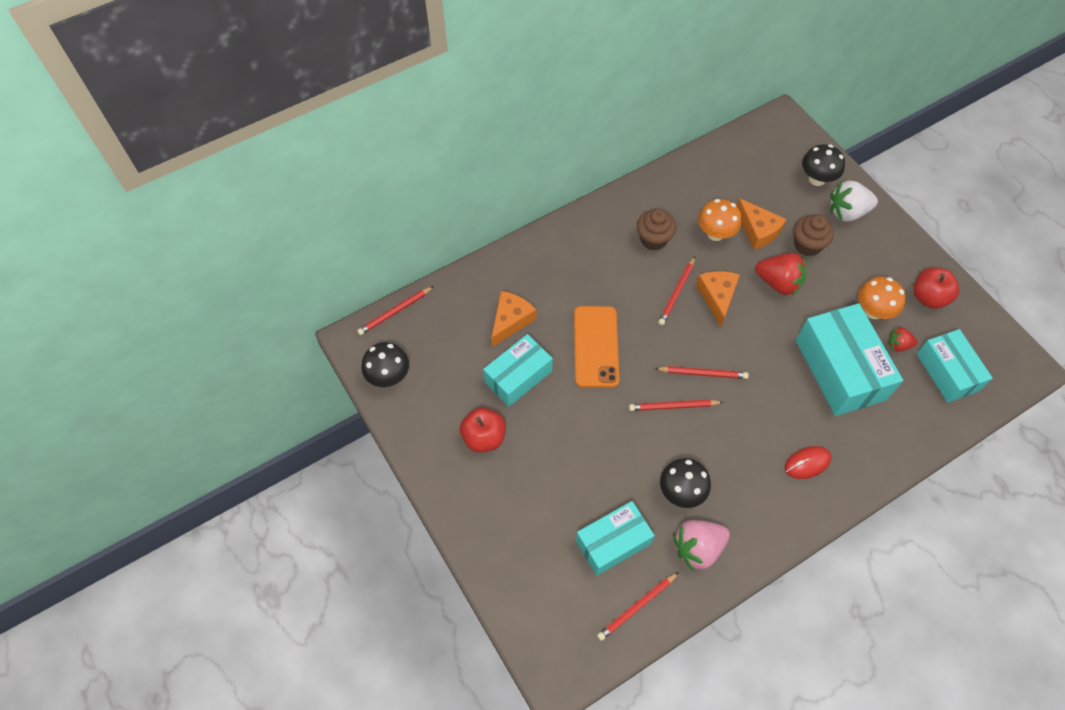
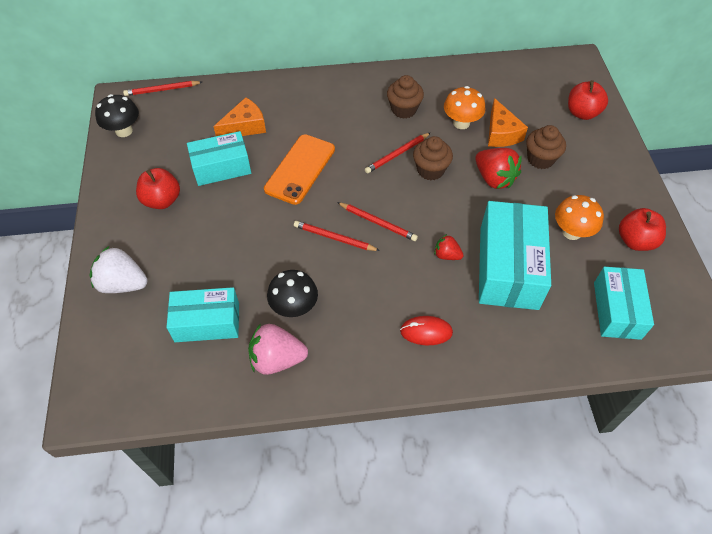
camera: 25 degrees right, 5 degrees down
red pencil [597,572,679,641] -> none
orange cheese [696,271,740,327] -> brown cupcake [413,136,453,180]
black mushroom [802,144,845,186] -> red apple [568,80,608,120]
white strawberry [830,180,878,222] -> white strawberry moved to [89,246,148,293]
red strawberry [888,328,918,352] -> red strawberry moved to [434,234,463,260]

